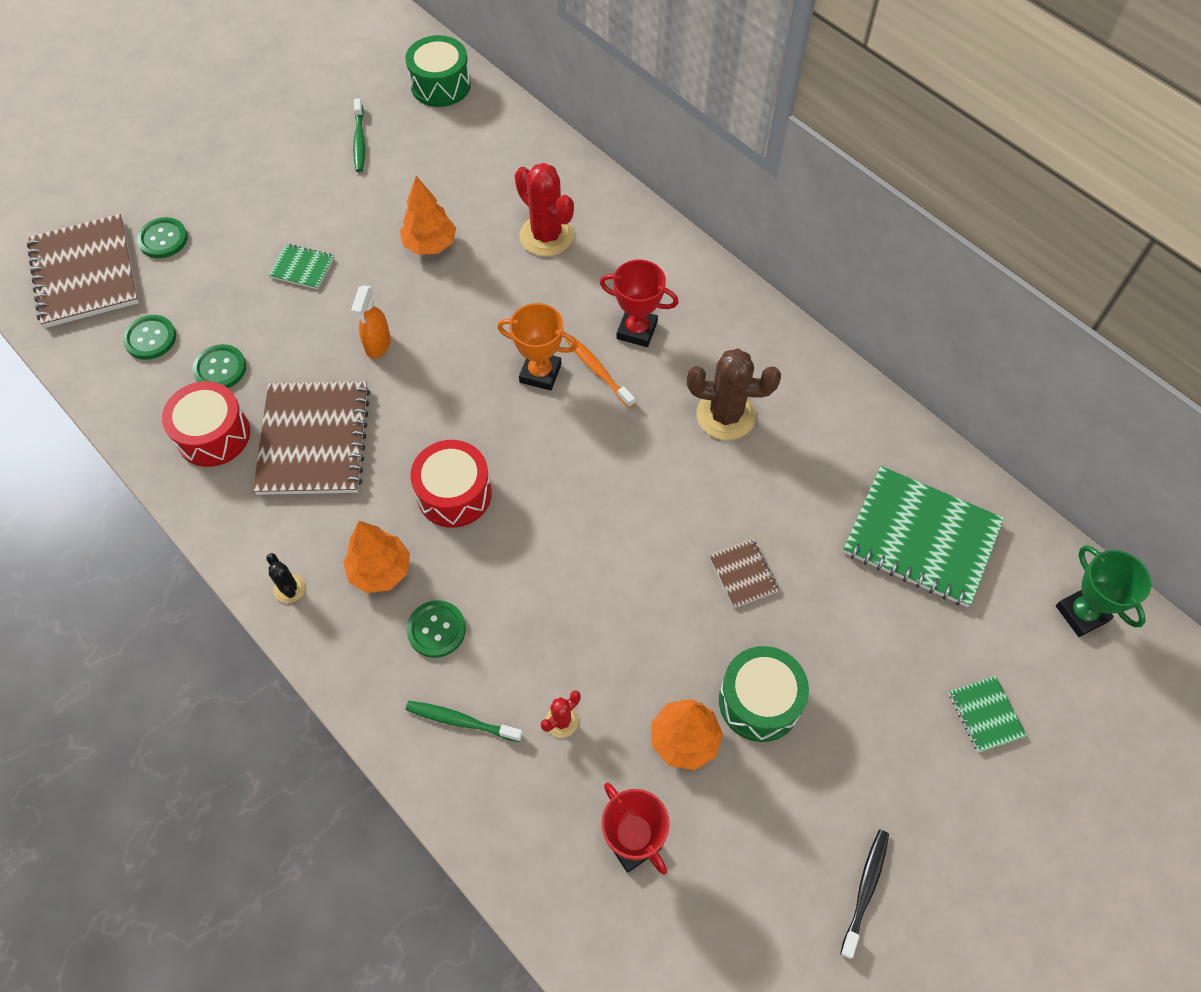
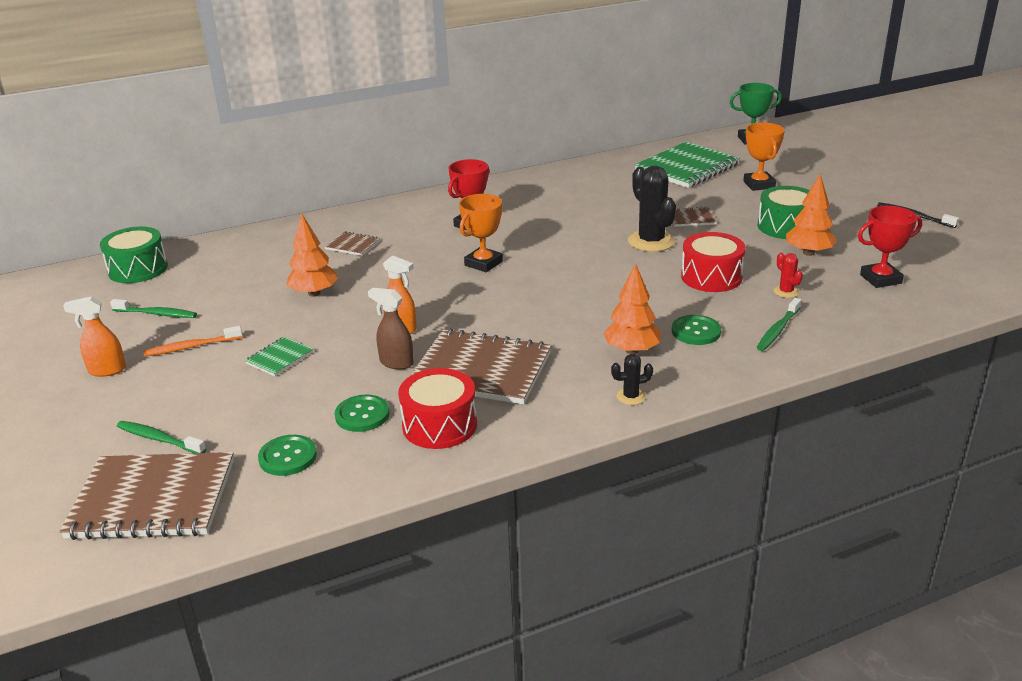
camera: 70 degrees left, 30 degrees down
green button [137,217,188,258] -> green toothbrush [117,421,206,453]
red drum [410,440,492,528] -> red drum moved to [681,232,746,292]
red cactus [515,163,574,256] -> brown notebook [324,231,380,256]
orange toothbrush [566,335,635,408] -> orange toothbrush moved to [143,326,242,356]
brown cactus [687,349,781,440] -> none
green notebook [949,676,1027,753] -> none
none -> orange spray bottle [63,296,126,377]
none -> brown spray bottle [368,288,414,369]
none -> black cactus [628,166,676,252]
none -> orange trophy [743,122,785,191]

